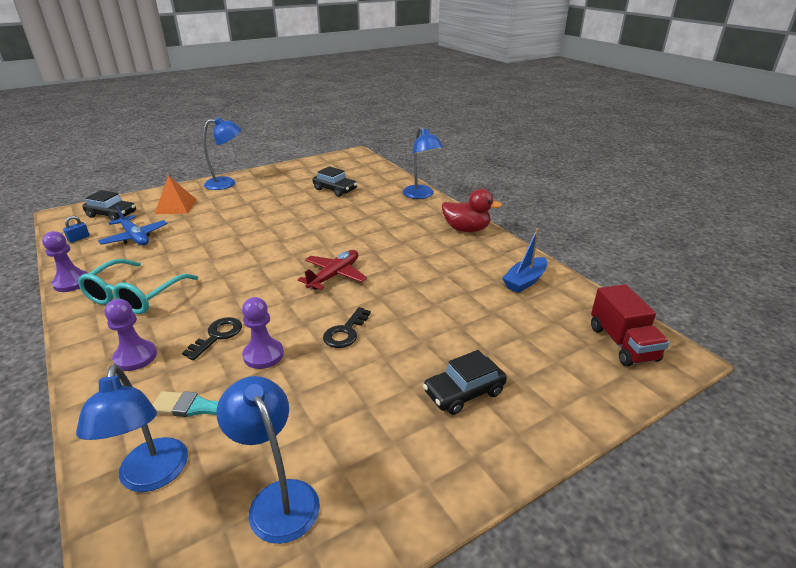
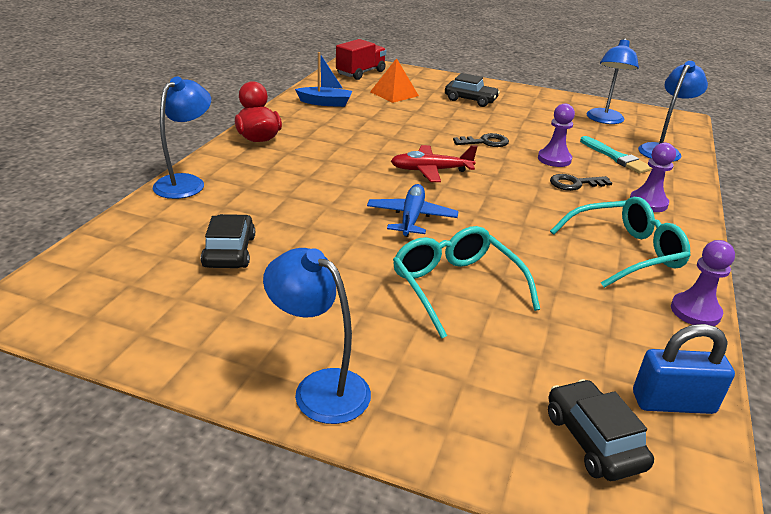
camera: 130 degrees left, 0 degrees up
blue padlock [63,216,90,243] -> blue padlock [633,324,735,414], size x2.03
blue plane [98,206,168,245] -> blue plane moved to [367,184,458,237]
orange pyramid [155,176,197,214] -> orange pyramid moved to [370,58,419,103]
none -> turquoise glasses [393,226,540,339]

